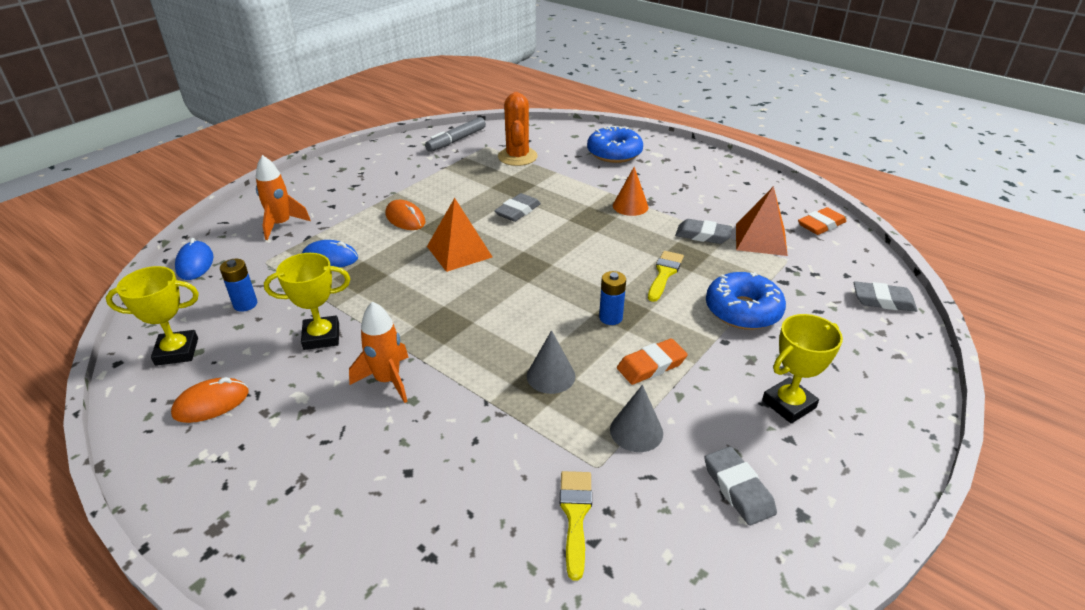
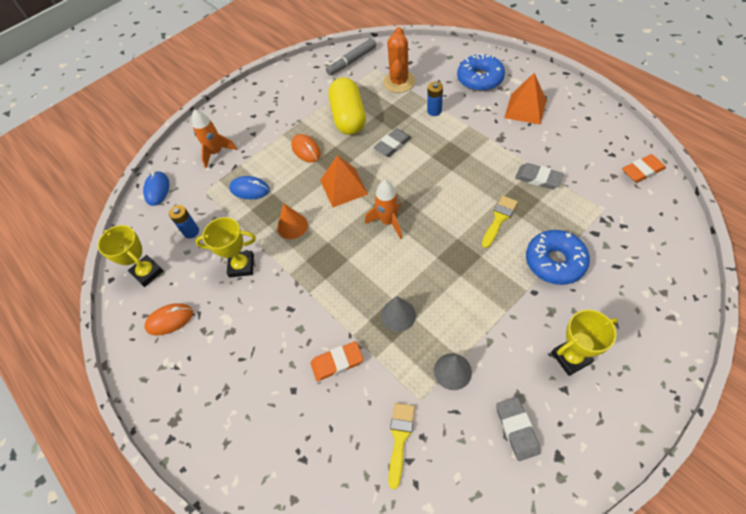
camera: 15 degrees right, 20 degrees up
yellow trophy [106,266,199,366] -> yellow trophy turned 45 degrees clockwise [98,225,163,287]
orange rocket [349,301,409,403] -> orange rocket moved to [365,180,402,239]
blue battery [599,271,626,325] -> blue battery moved to [427,82,443,116]
orange cone [613,167,648,216] -> orange cone moved to [277,203,308,239]
orange eraser [617,339,688,385] -> orange eraser moved to [310,341,363,381]
orange pyramid [736,186,788,256] -> orange pyramid moved to [504,73,546,125]
grey eraser [853,281,918,312] -> none
none -> yellow capsule [329,77,366,135]

